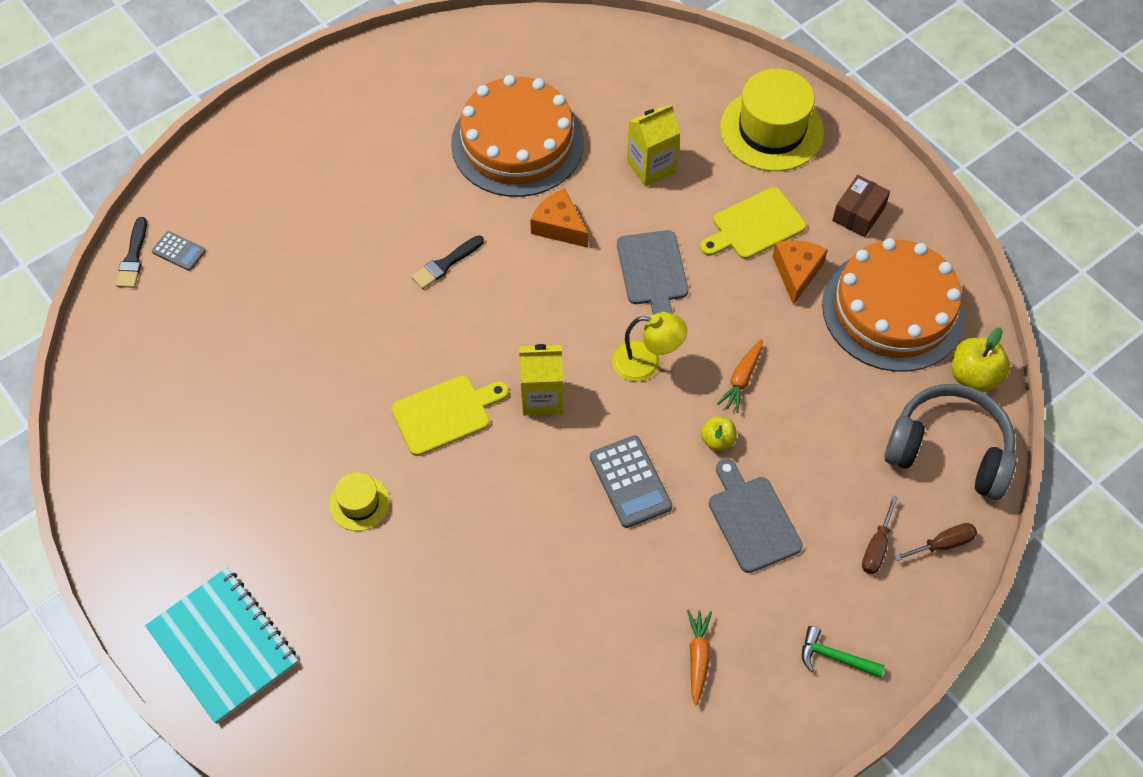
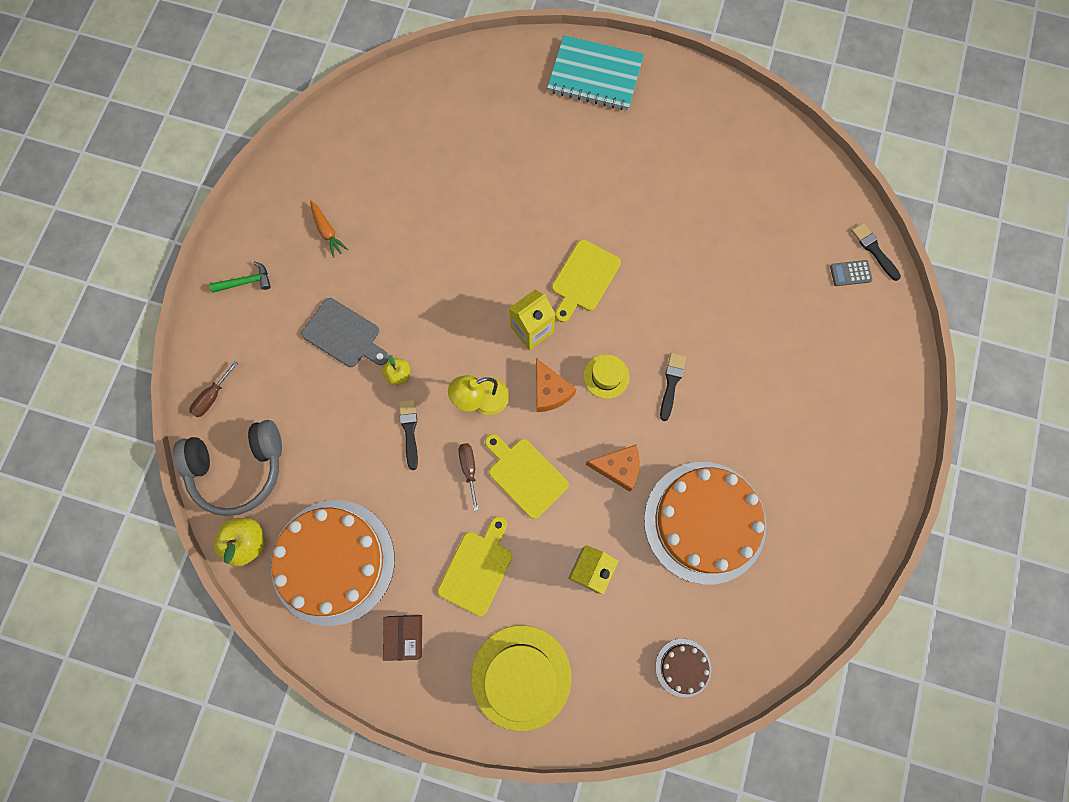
camera: 145 degrees right, 15 degrees up
yellow hat [329,472,390,531] -> yellow hat moved to [584,354,630,399]
grey calculator [590,435,672,528] -> none
grey cutting board [617,230,688,315] -> yellow cutting board [485,434,569,519]
orange carrot [717,339,763,413] -> black brush [399,399,418,470]
orange cheese [773,241,828,305] -> orange cheese moved to [536,358,576,412]
brown screwdriver [862,496,898,574] -> brown screwdriver moved to [458,443,479,511]
none -> brown cake [656,639,711,697]

